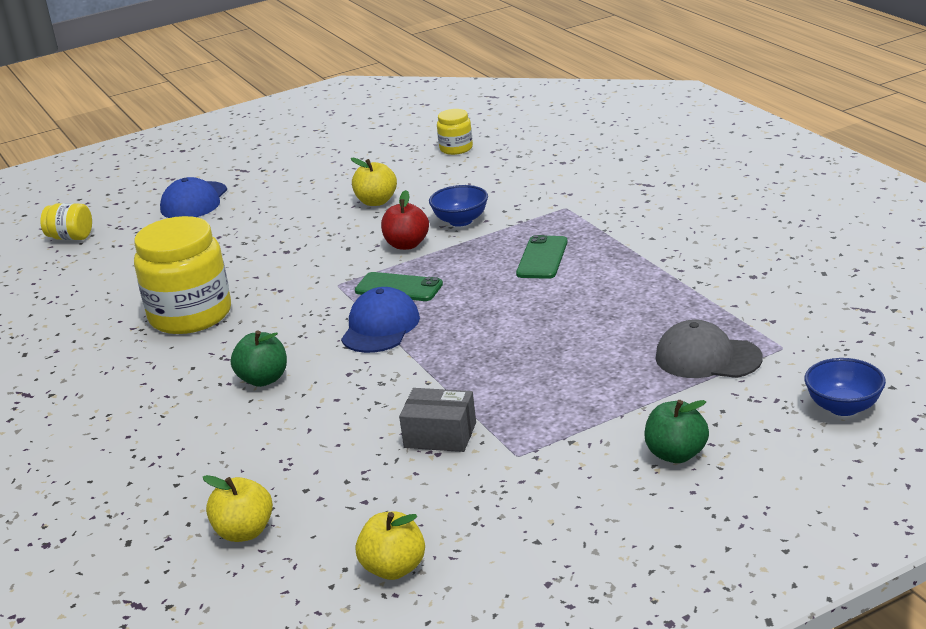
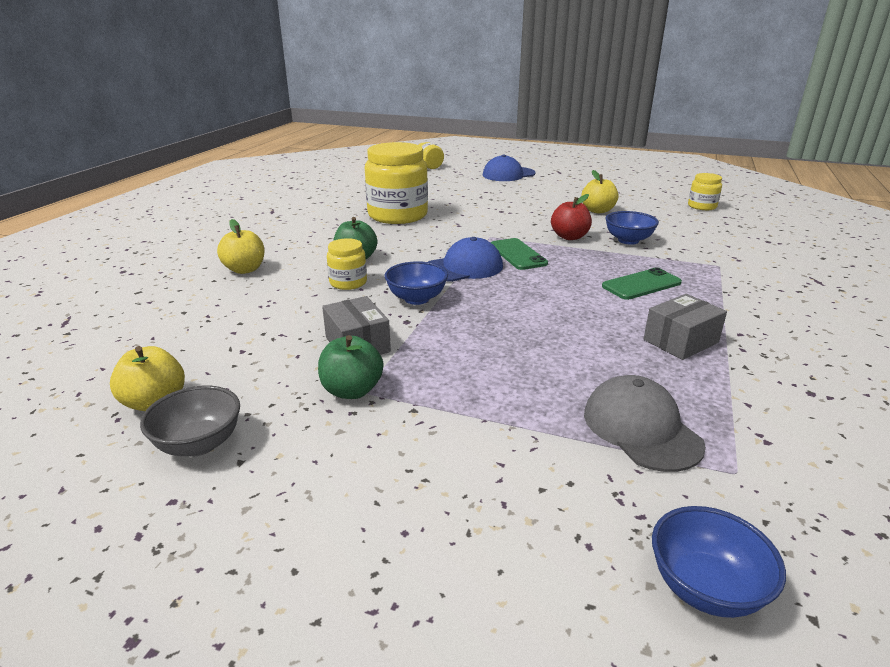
camera: 45 degrees right, 0 degrees up
yellow apple [203,475,273,542] -> yellow apple moved to [217,219,265,274]
green apple [644,400,709,463] -> green apple moved to [318,335,383,399]
none -> grey bowl [140,386,240,456]
none -> yellow jar [327,238,367,290]
none -> blue bowl [385,261,448,305]
none -> grey box [644,294,727,360]

